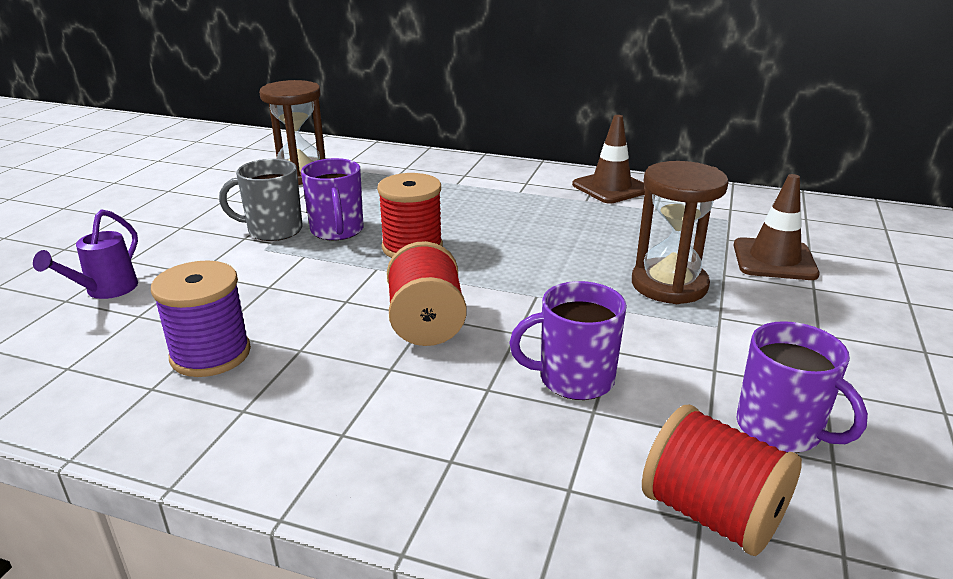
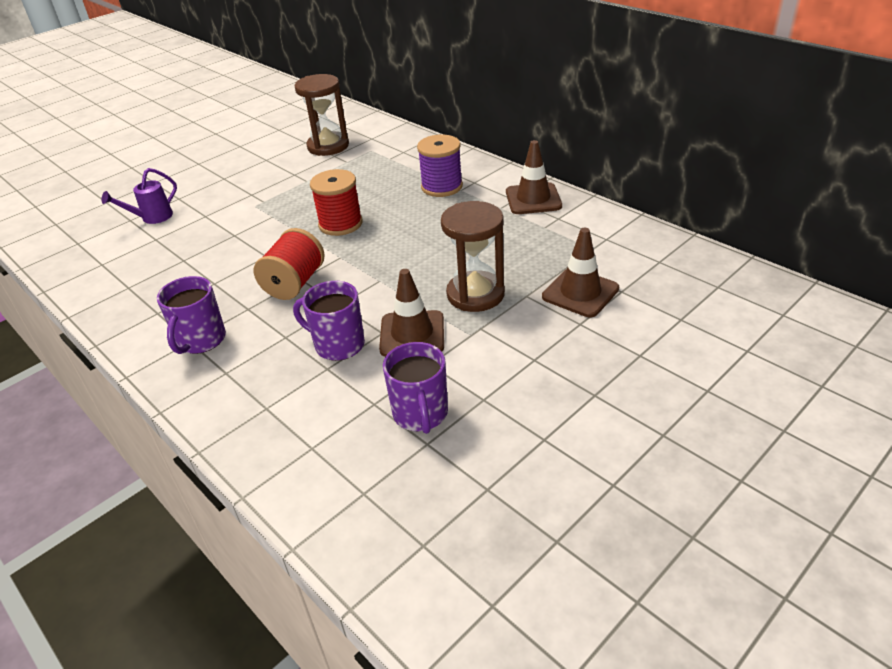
camera: 30 degrees right, 10 degrees up
purple spool [151,261,251,377] -> purple spool moved to [417,134,463,197]
grey mug [219,159,303,241] -> none
purple mug [301,158,364,241] -> purple mug moved to [157,276,226,354]
red spool [642,405,802,556] -> none
none -> brown traffic cone [379,269,444,357]

